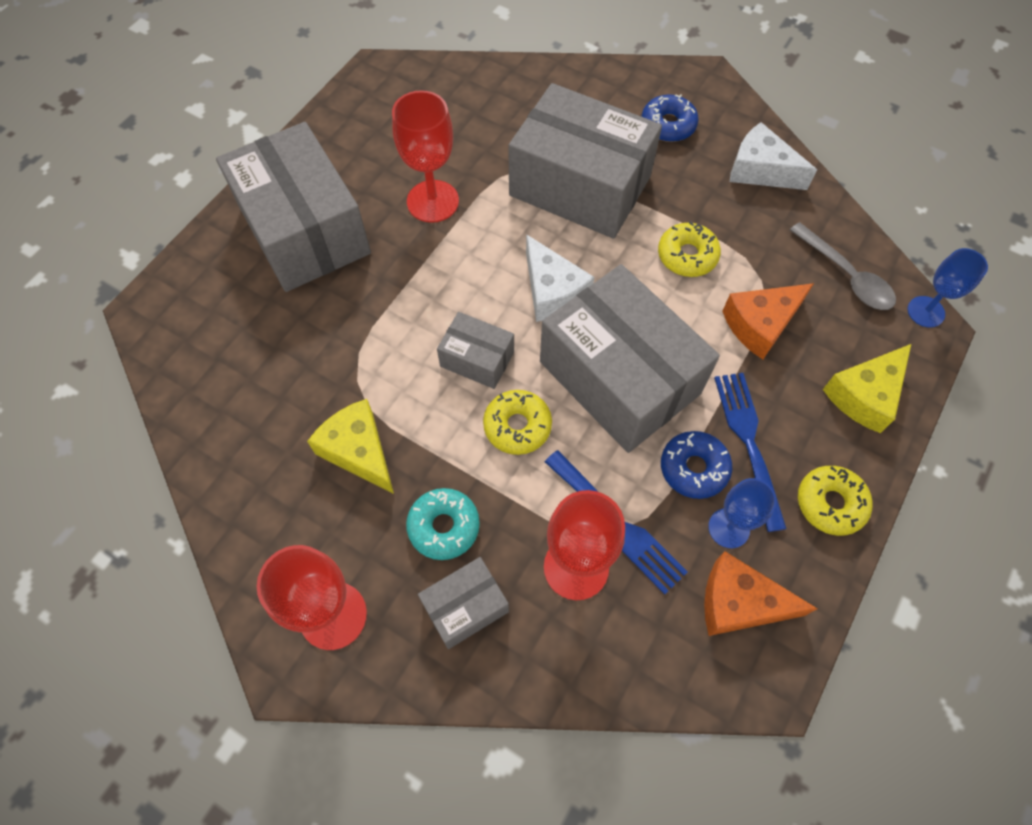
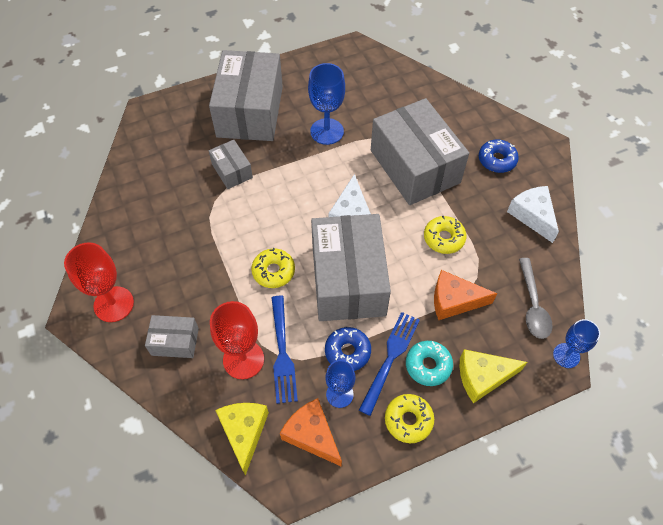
camera: 35 degrees right, 5 degrees down
yellow cheese [307,399,394,494] -> yellow cheese moved to [215,403,269,476]
red goblet [392,90,459,223] -> blue goblet [308,63,345,145]
turquoise donut [406,488,480,560] -> turquoise donut moved to [406,341,453,386]
grey box [437,312,514,389] -> grey box moved to [209,140,253,189]

